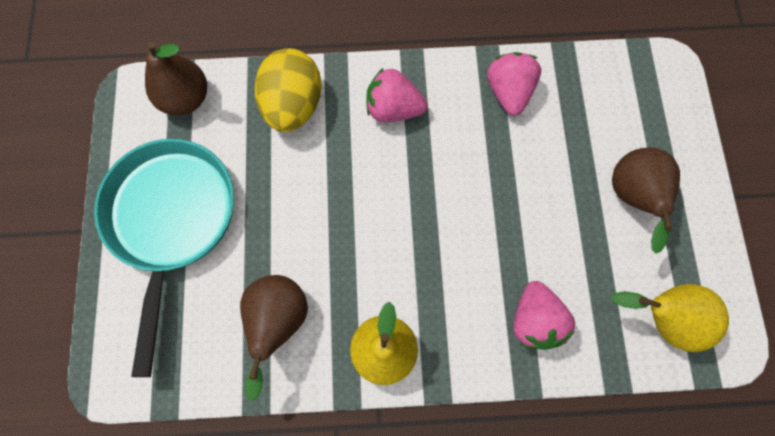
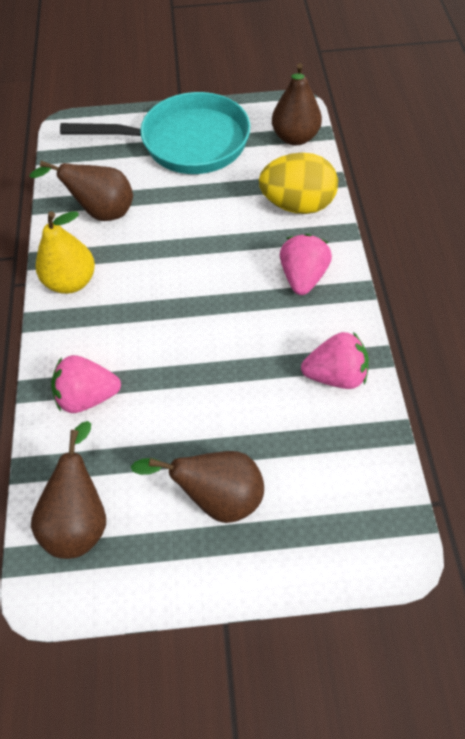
camera: 90 degrees right, 15 degrees down
yellow pear [611,284,729,352] -> brown pear [31,421,106,559]

